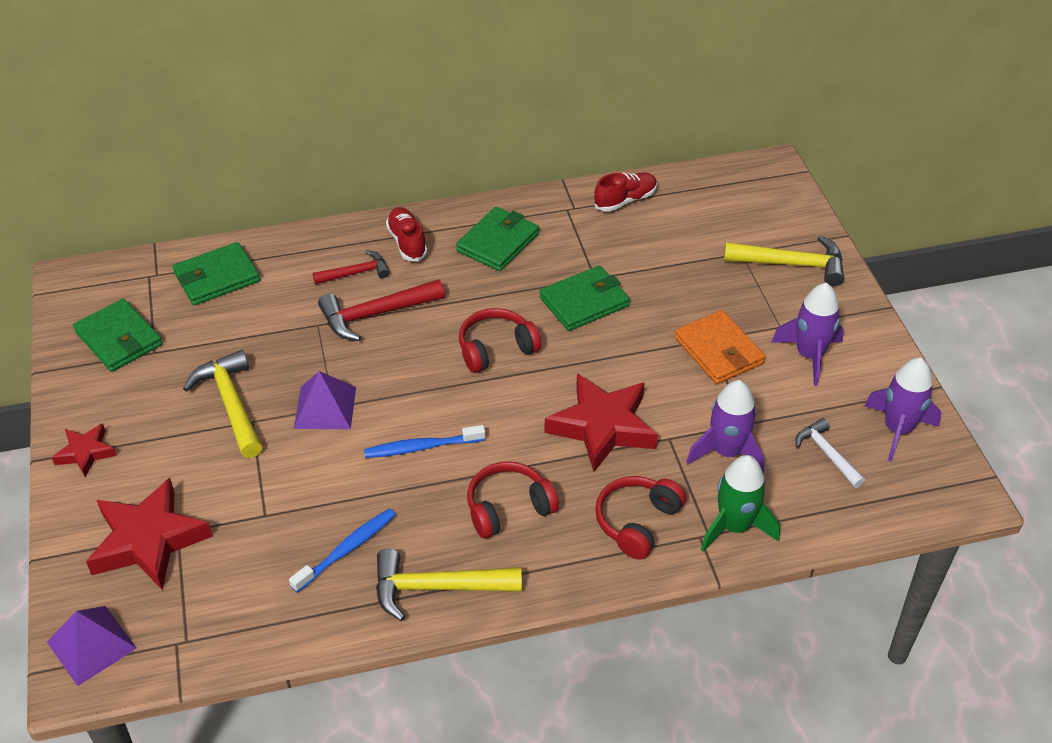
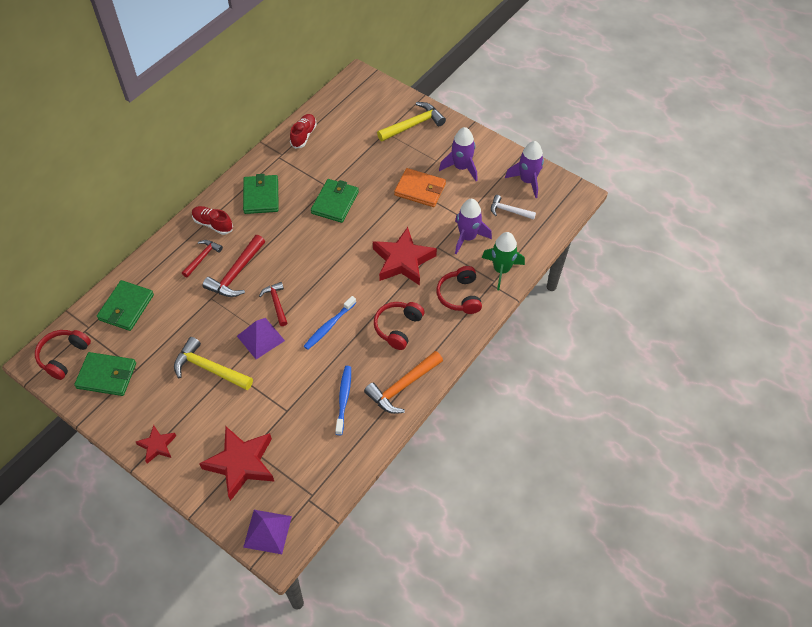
camera: 40 degrees left, 10 degrees up
yellow hammer [376,549,522,621] -> orange hammer [364,351,443,414]
red headphones [459,308,541,373] -> red headphones moved to [35,330,91,380]
none -> red hammer [259,282,287,326]

